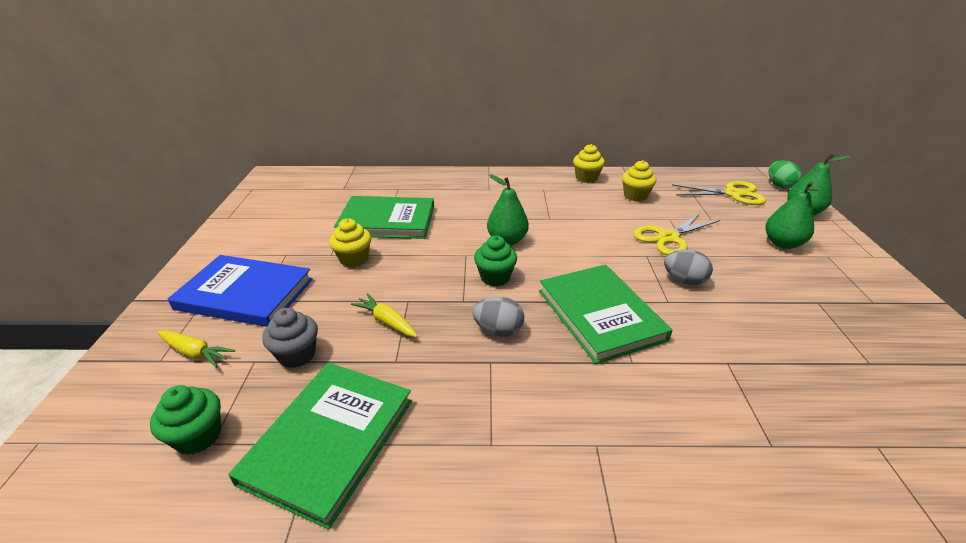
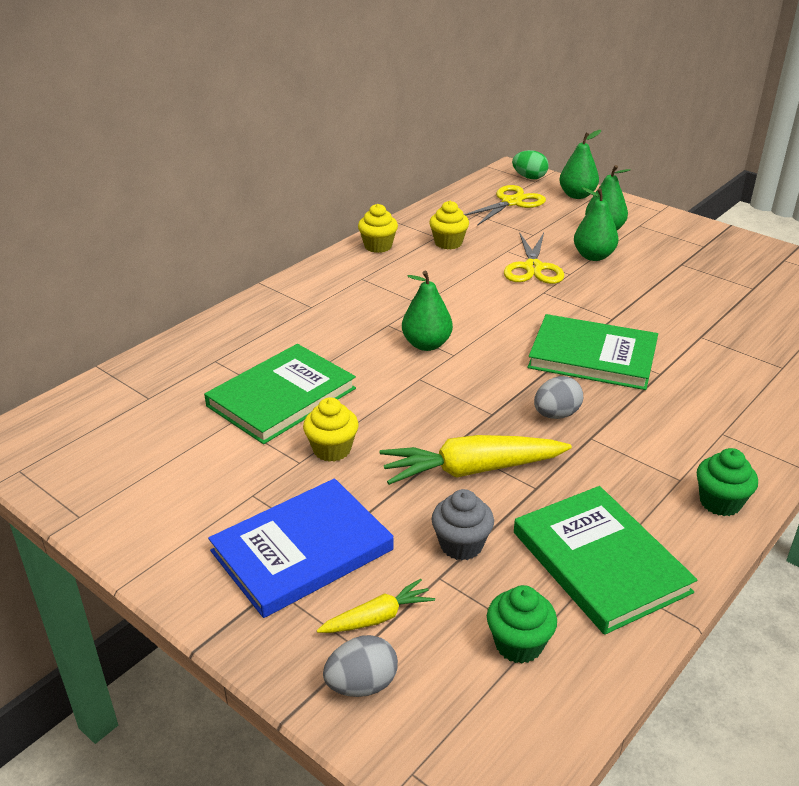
camera: 50 degrees left, 0 degrees up
yellow carrot [351,293,418,337] -> yellow carrot [380,435,572,485], size x1.86
green cupcake [474,235,517,286] -> green cupcake moved to [697,448,758,516]
grey egg [664,250,713,285] -> grey egg moved to [323,635,398,697]
none -> green pear [574,187,619,261]

